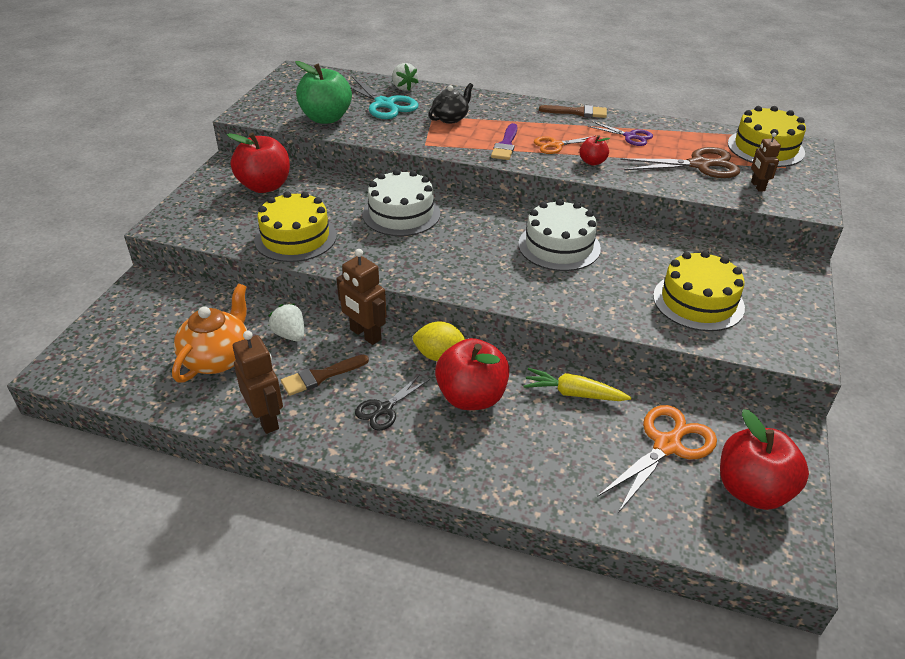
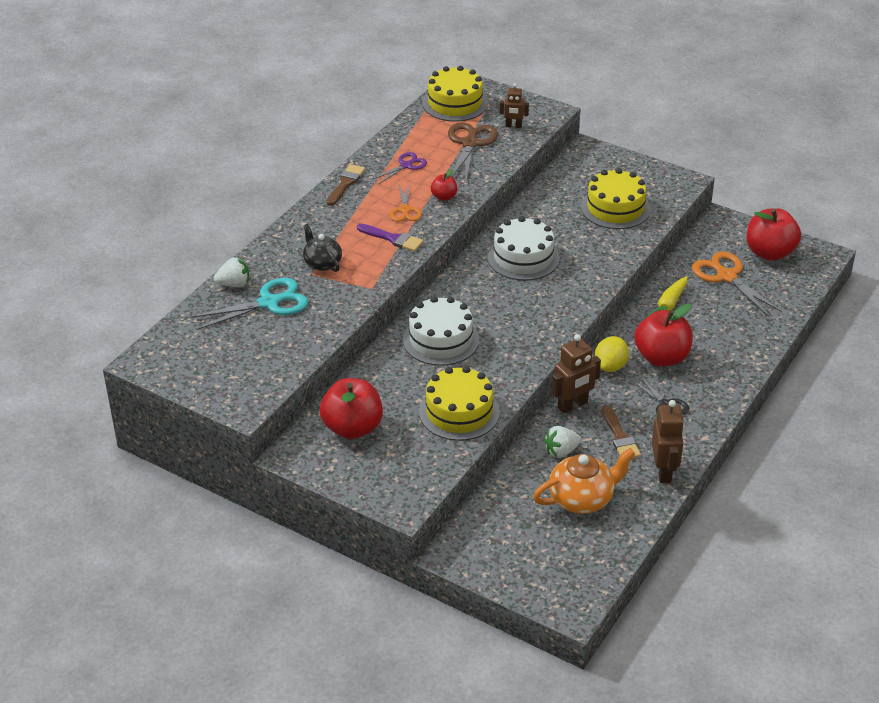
camera: 75 degrees left, 0 degrees up
orange teapot [172,284,247,382] -> orange teapot turned 120 degrees clockwise [533,448,635,514]
brown robot [233,331,283,434] -> brown robot turned 105 degrees clockwise [652,400,684,483]
green apple [295,61,352,124] -> none

